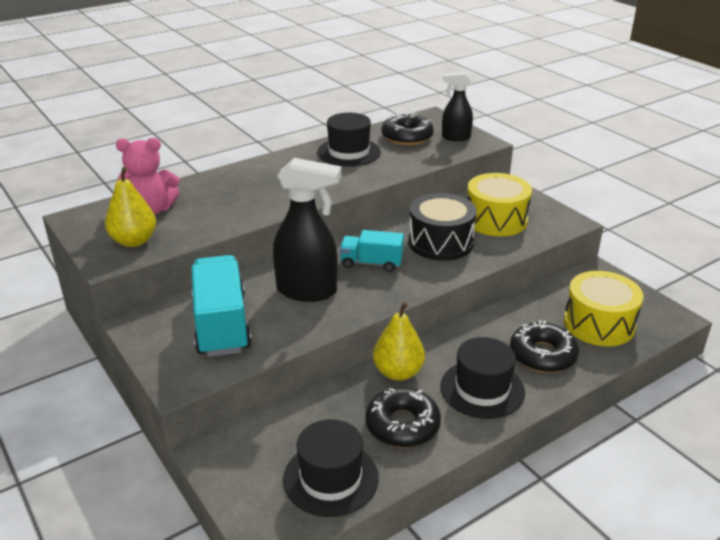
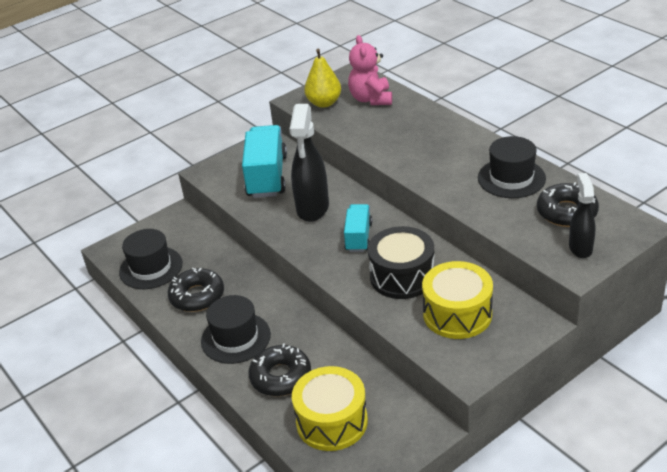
camera: 90 degrees right, 5 degrees up
turquoise truck [191,255,252,357] -> turquoise truck turned 75 degrees counterclockwise [242,125,287,198]
yellow pear [373,302,425,381] -> none

